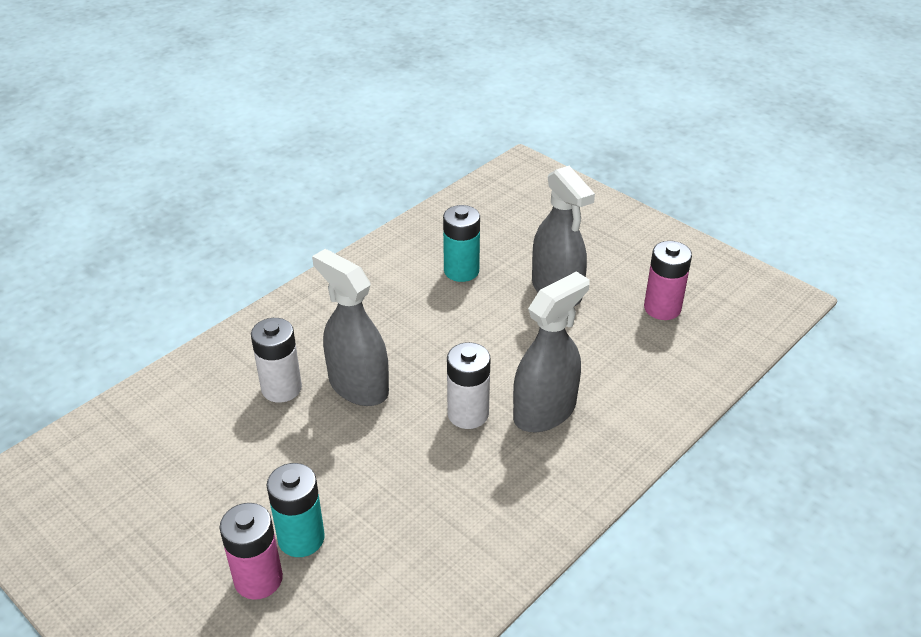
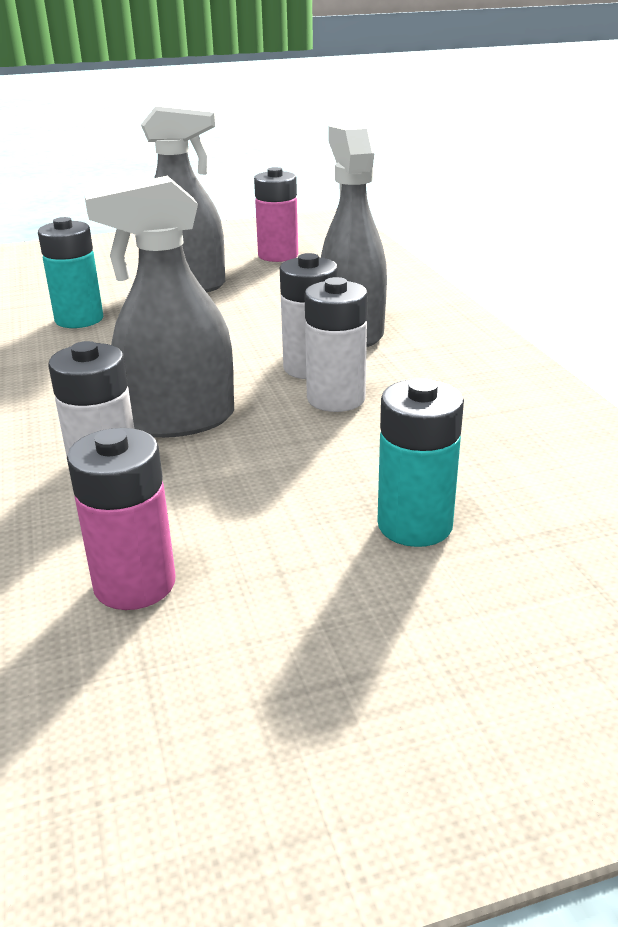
camera: 60 degrees left, 10 degrees down
pink battery [220,503,283,600] -> pink battery moved to [67,428,176,610]
none -> white battery [304,277,368,412]

